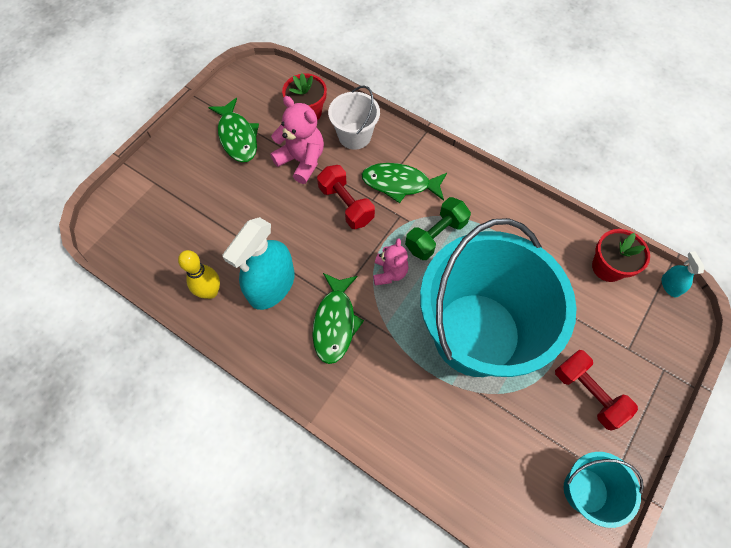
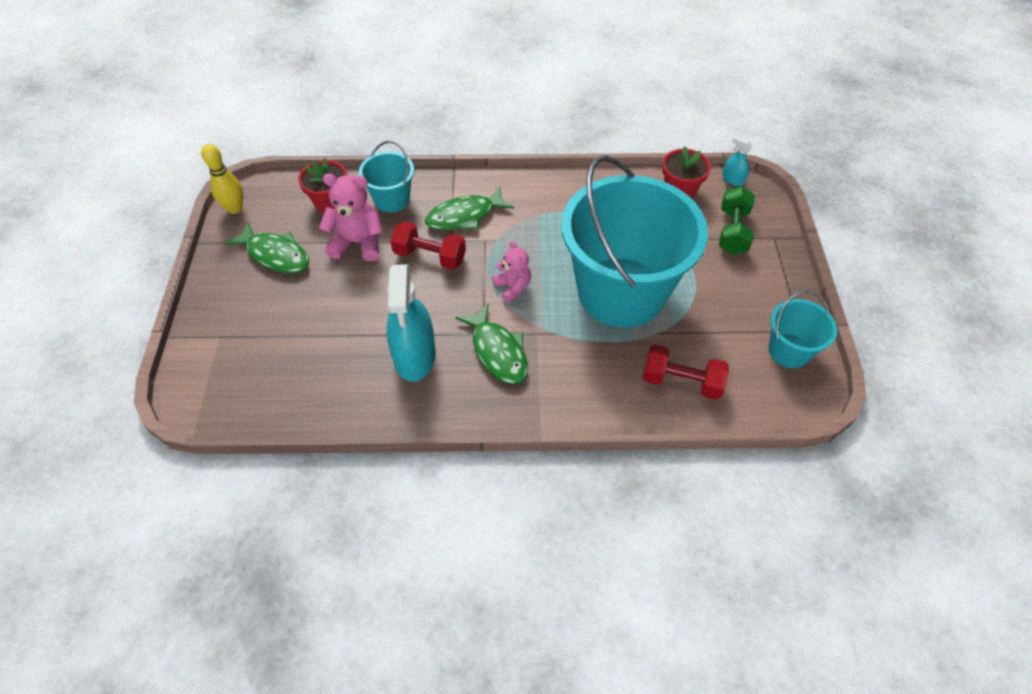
camera: 35 degrees left, 10 degrees down
yellow bowling pin [178,250,220,299] -> yellow bowling pin moved to [201,144,243,214]
white bucket [328,85,380,150] -> turquoise bucket [359,141,414,212]
green dumbbell [405,197,471,260] -> green dumbbell moved to [719,186,755,255]
red dumbbell [555,350,638,431] -> red dumbbell moved to [642,345,729,400]

